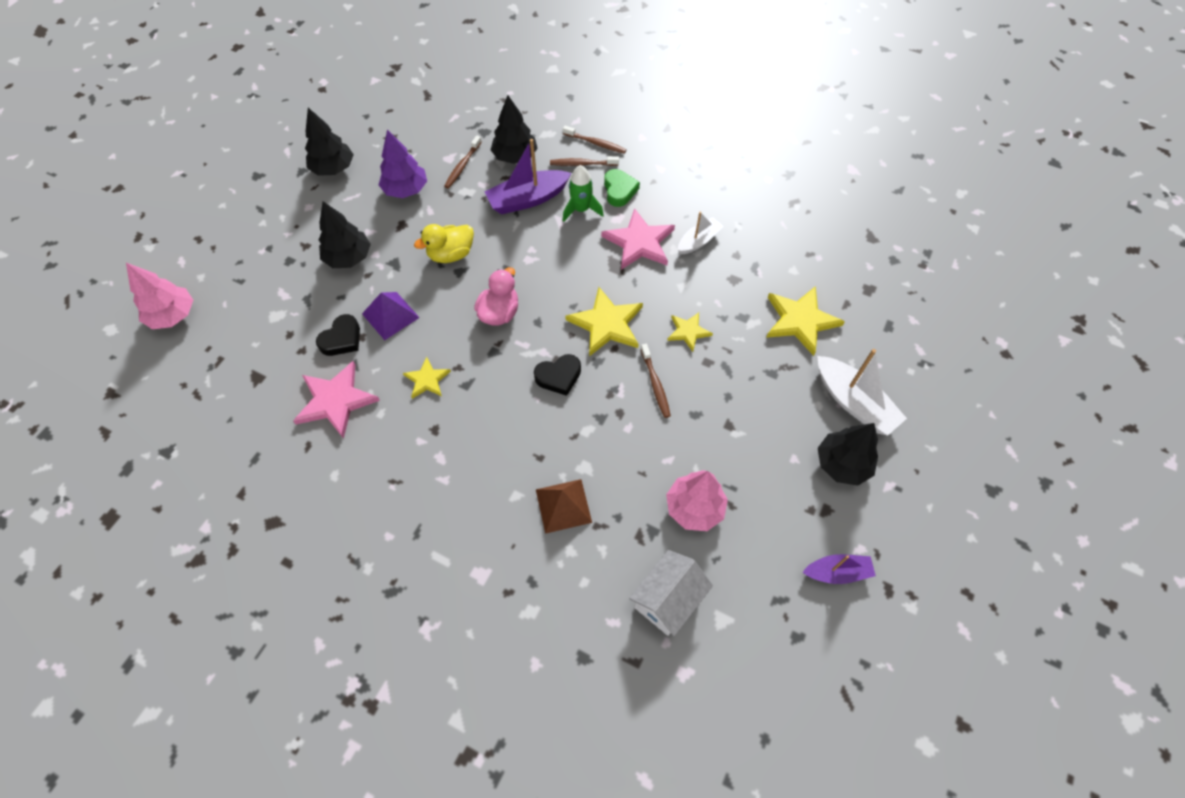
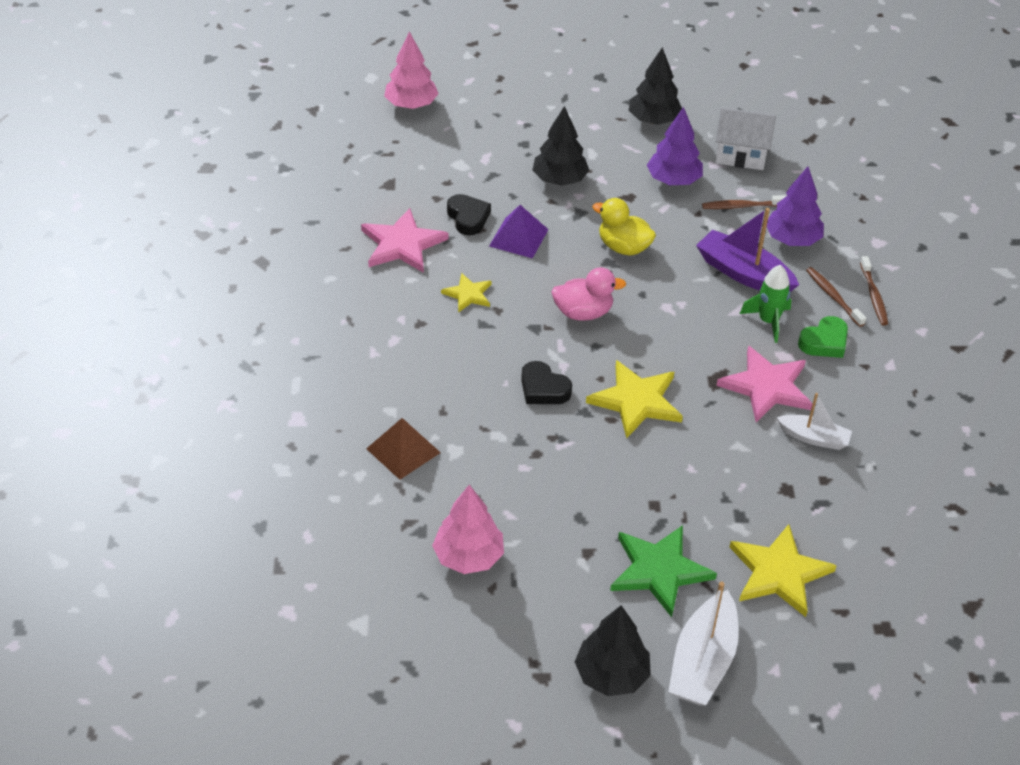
camera: 60 degrees right, 15 degrees down
black heart [316,314,360,356] -> black heart turned 120 degrees counterclockwise [447,194,491,235]
black tree [491,95,538,164] -> purple tree [767,167,824,246]
white house [629,550,713,636] -> white house moved to [715,107,776,170]
brown toothbrush [641,344,671,418] -> none
yellow star [667,313,713,352] -> none
purple boat [803,554,876,584] -> none
none -> green star [610,525,717,617]

